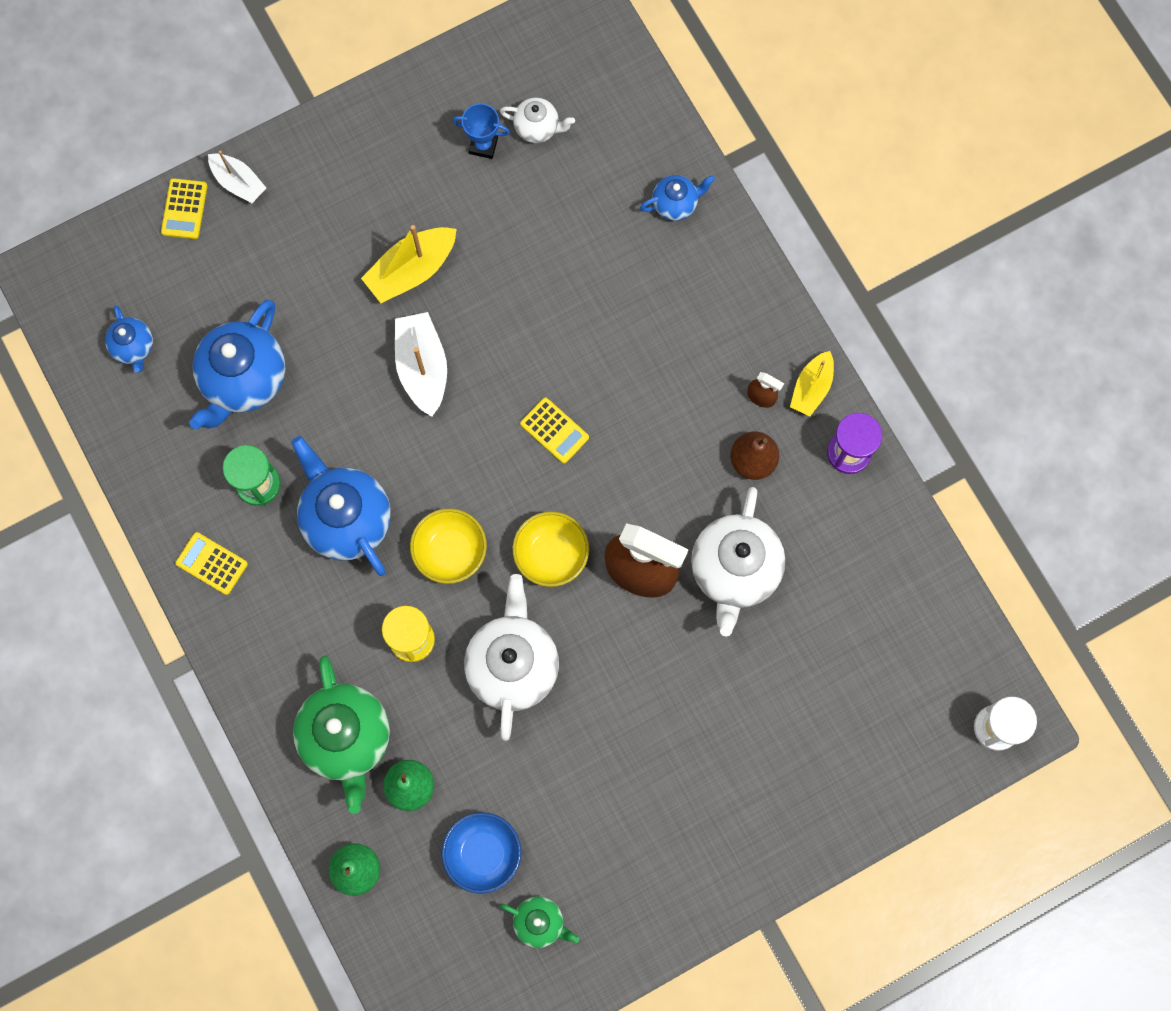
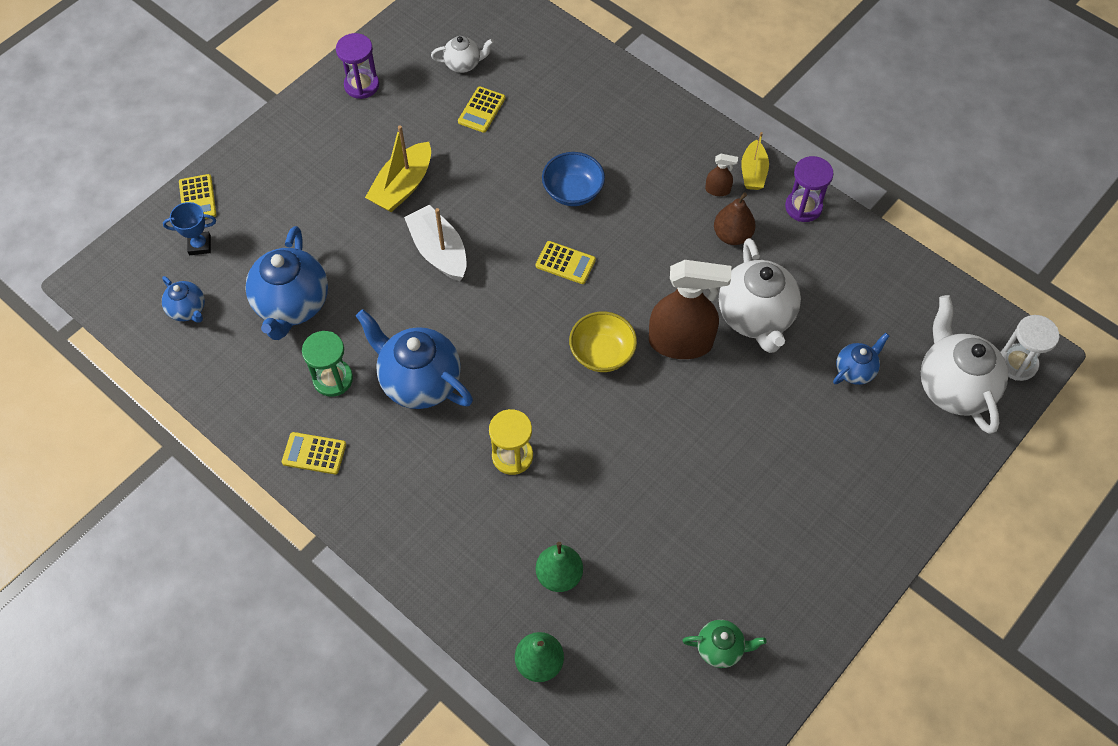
camera: 20 degrees left, 15 degrees down
white boat [208,150,266,203] -> none
green teapot [293,656,390,814] -> none
yellow bowl [410,508,487,584] -> none
blue bowl [441,812,521,894] -> blue bowl moved to [542,152,605,206]
blue trophy [452,103,510,159] -> blue trophy moved to [163,202,216,255]
white teapot [464,574,559,741] -> white teapot moved to [921,295,1008,434]
blue teapot [640,175,715,221] -> blue teapot moved to [833,333,889,385]
none -> purple hourglass [336,33,379,99]
none -> yellow calculator [458,86,505,133]

